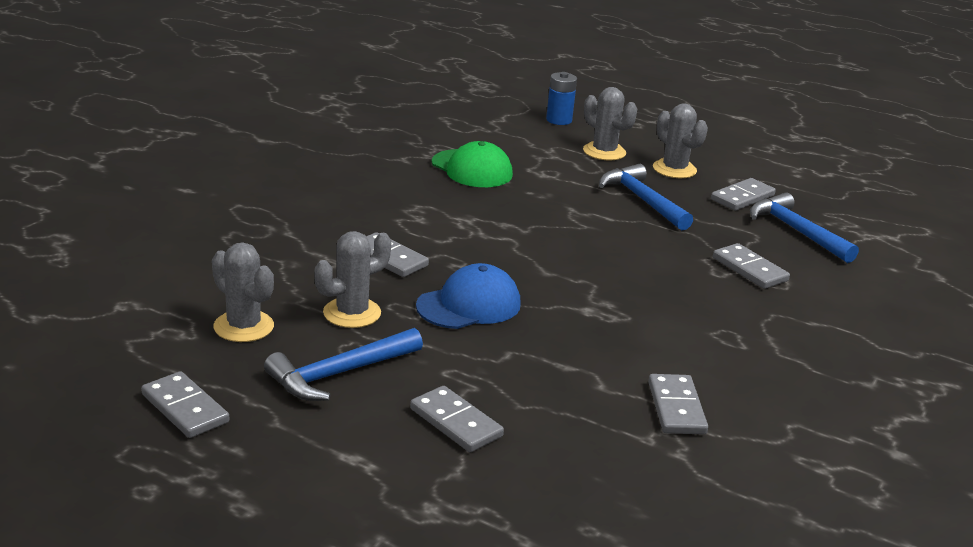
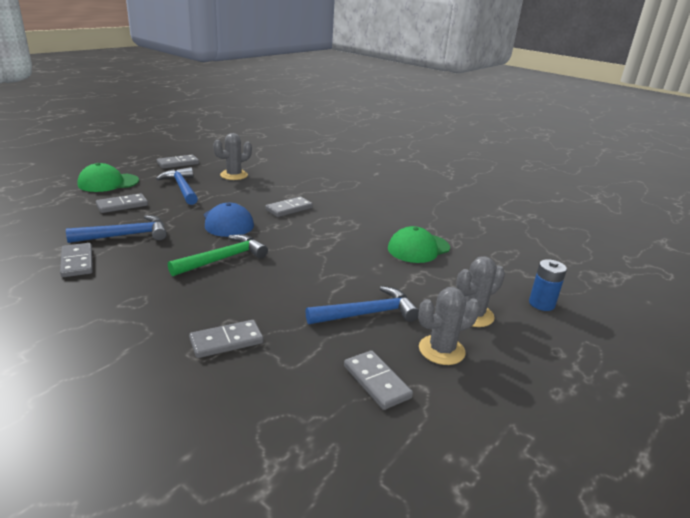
camera: 100 degrees right, 0 degrees up
grey cactus [314,231,391,328] -> none
grey domino [648,374,708,434] -> grey domino turned 60 degrees clockwise [60,243,93,277]
blue hammer [750,192,859,263] -> blue hammer moved to [66,215,167,243]
none -> green cap [77,163,139,192]
none -> green hammer [168,234,268,276]

